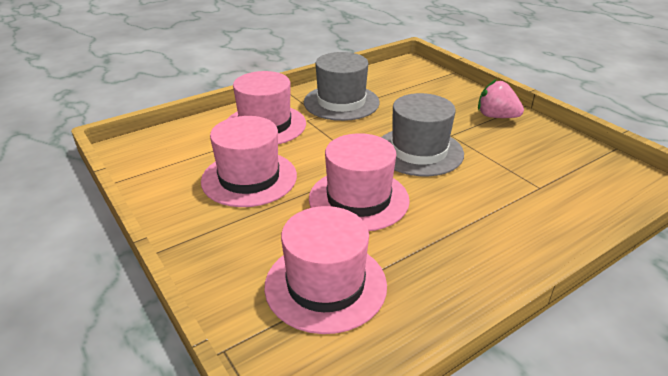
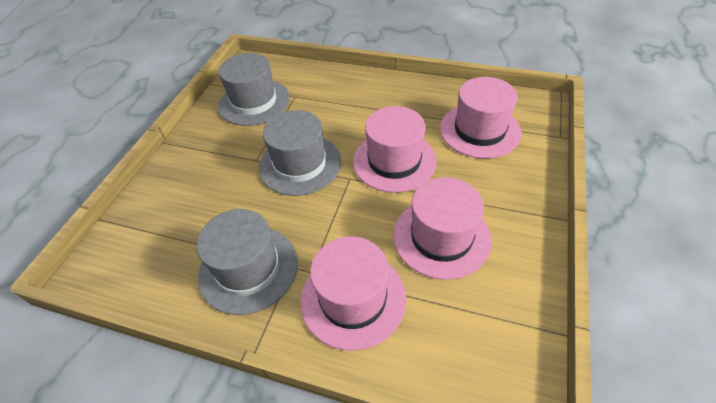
camera: 125 degrees left, 15 degrees up
pink strawberry [478,79,524,118] -> none
none -> grey hat [218,53,290,126]

